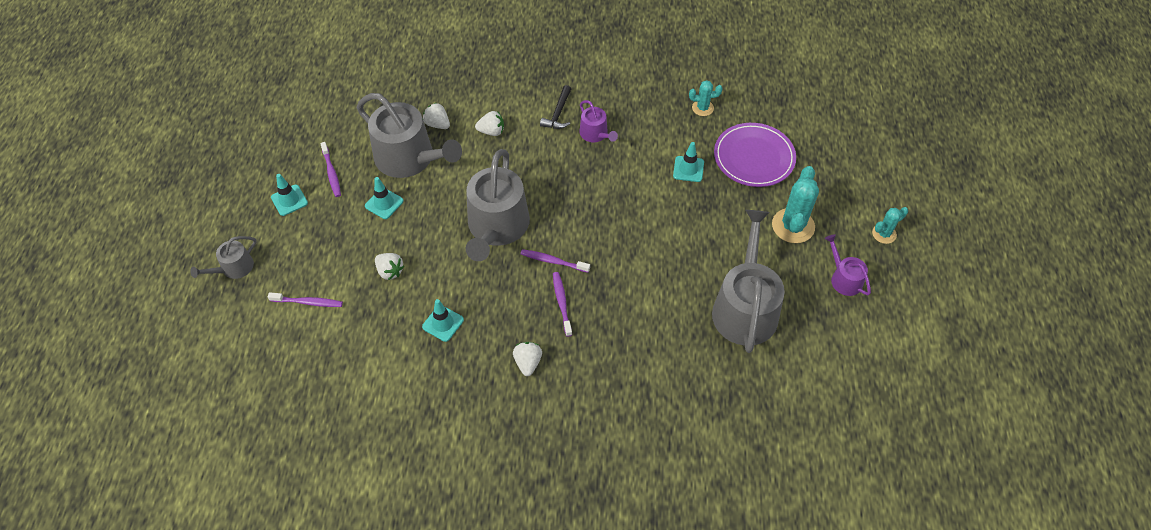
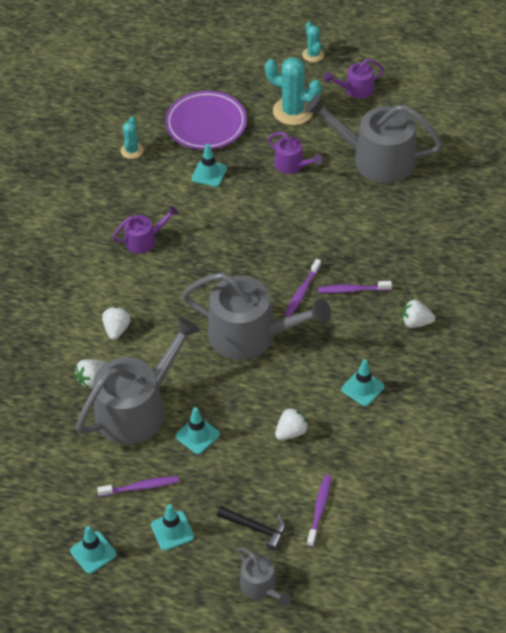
camera: 80 degrees left, 5 degrees down
black hammer [540,85,571,129] -> black hammer moved to [217,506,285,550]
none -> turquoise traffic cone [70,526,116,574]
none -> purple watering can [268,132,322,174]

